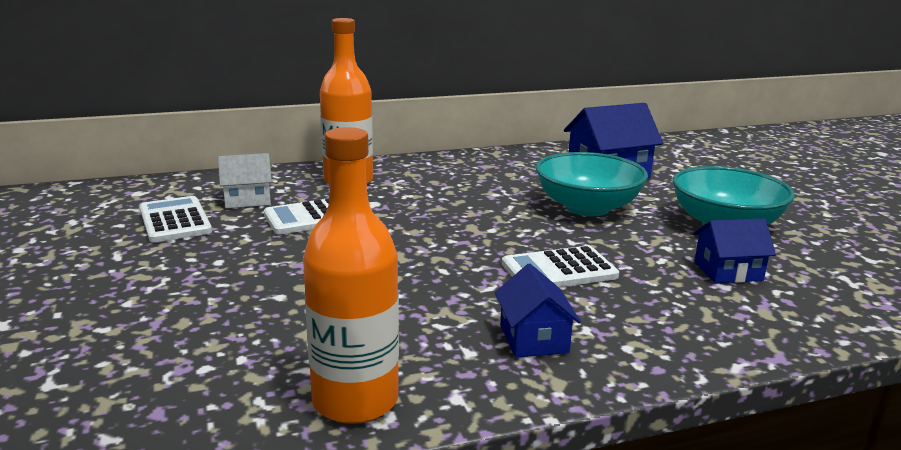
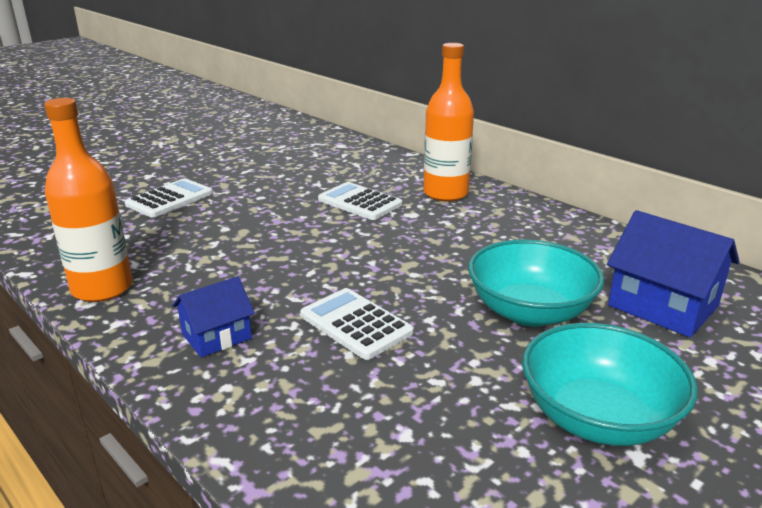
camera: 65 degrees right, 5 degrees up
white calculator [140,196,212,243] -> white calculator moved to [125,178,213,218]
white house [218,153,272,208] -> none
blue house [694,218,776,283] -> none

